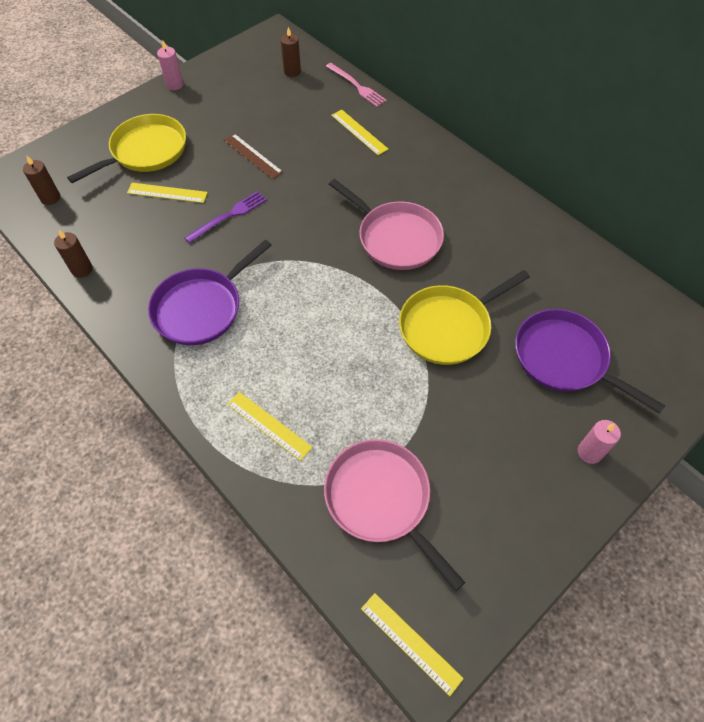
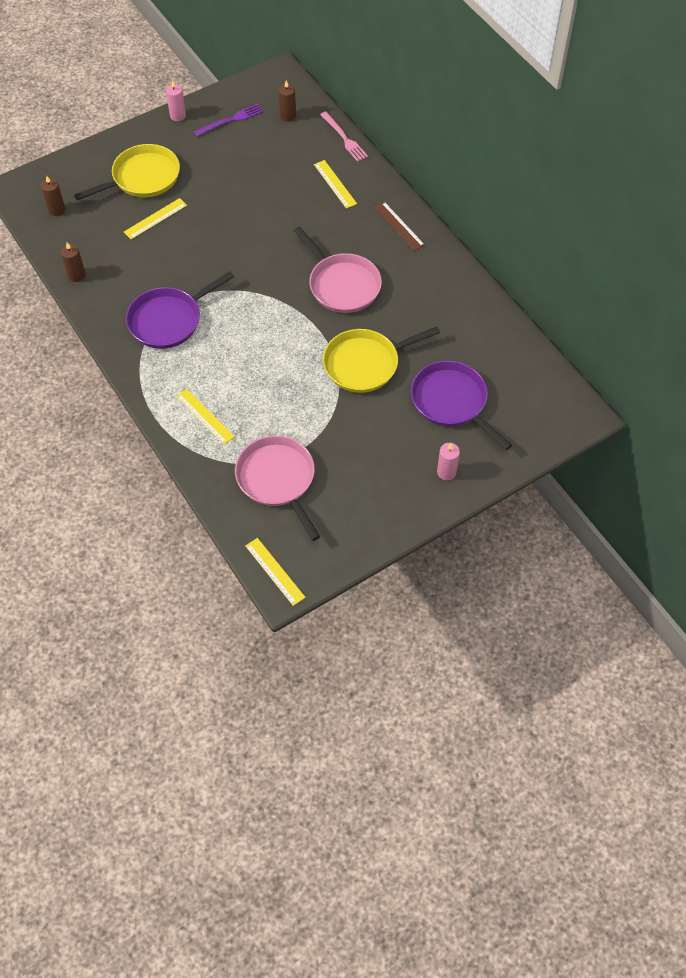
camera: 10 degrees right, 0 degrees up
yellow ruler [127,183,208,203] -> yellow ruler turned 60 degrees counterclockwise [124,198,187,239]
purple fork [184,191,267,243] -> purple fork moved to [194,104,263,136]
brown ruler [224,133,283,179] -> brown ruler moved to [374,202,425,251]

